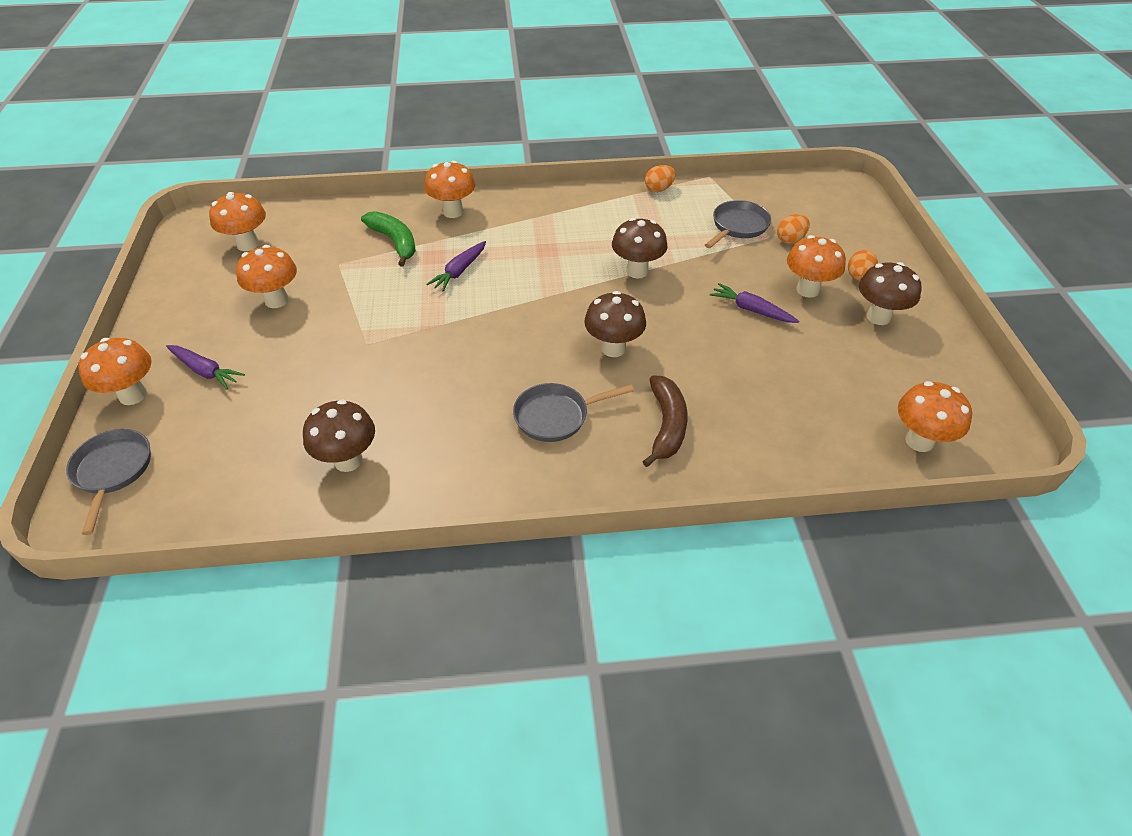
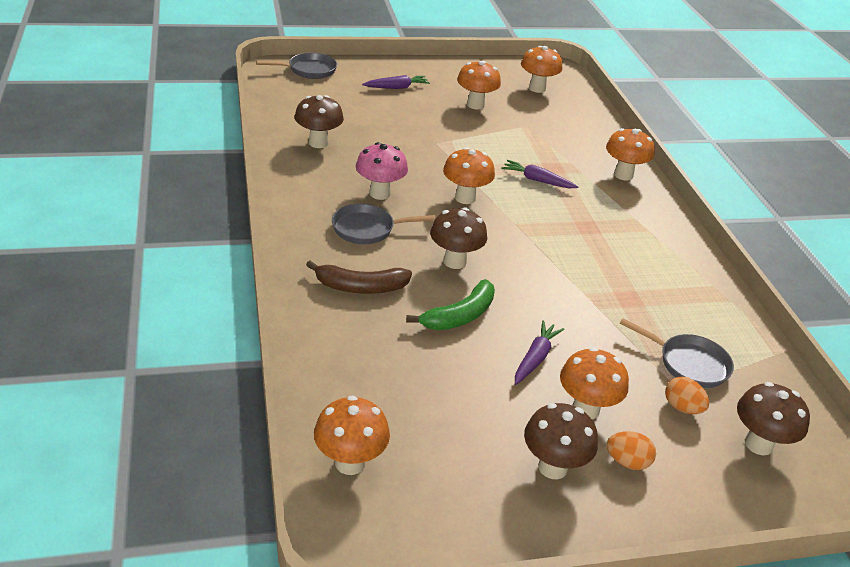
camera: 80 degrees right, 10 degrees down
orange mushroom [78,338,152,405] -> orange mushroom moved to [443,147,495,204]
purple carrot [166,345,245,390] -> purple carrot turned 135 degrees counterclockwise [362,75,430,89]
green banana [361,211,416,267] -> green banana moved to [406,279,495,330]
grey pan [513,383,634,442] -> grey pan turned 75 degrees counterclockwise [332,204,436,244]
brown mushroom [612,218,668,279] -> brown mushroom moved to [737,382,810,456]
orange egg [645,165,676,192] -> none
none -> pink mushroom [356,142,408,200]

